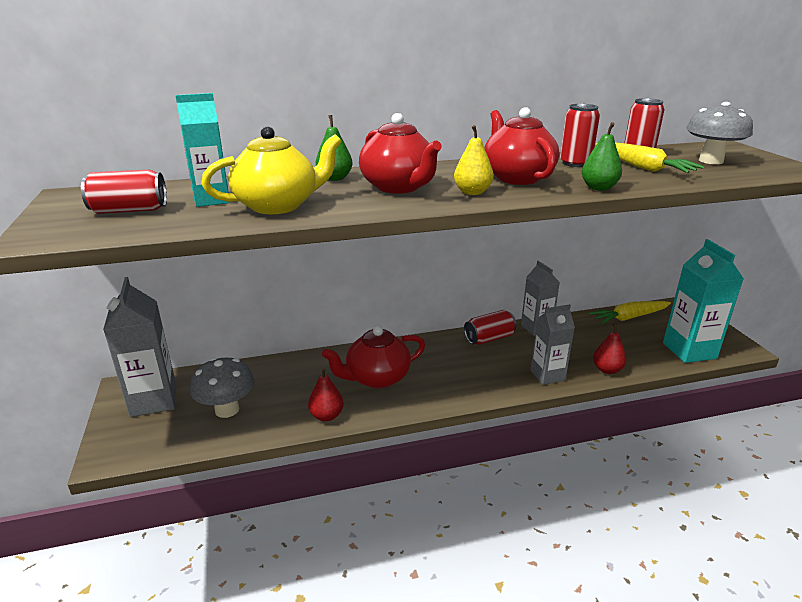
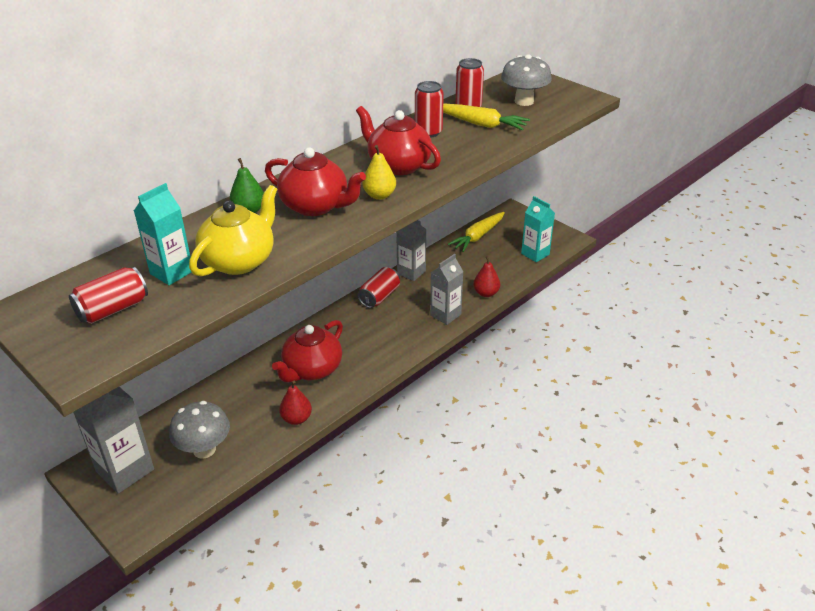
camera: 30 degrees left, 10 degrees up
green pear [582,122,622,191] -> none
turquoise carton [663,239,744,363] -> turquoise carton [521,196,555,262], size x0.66

